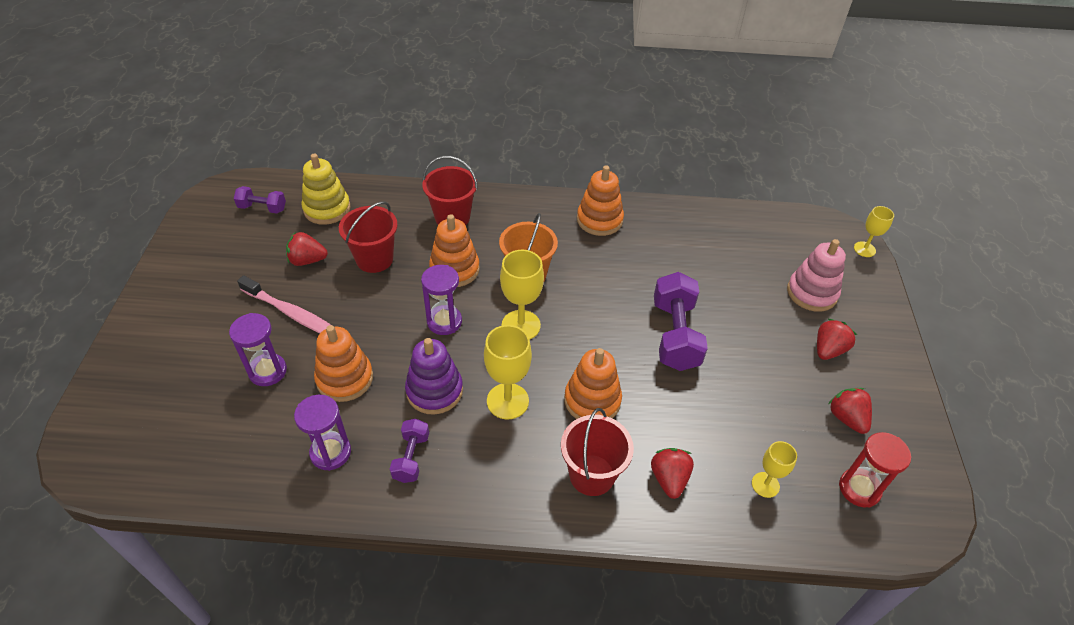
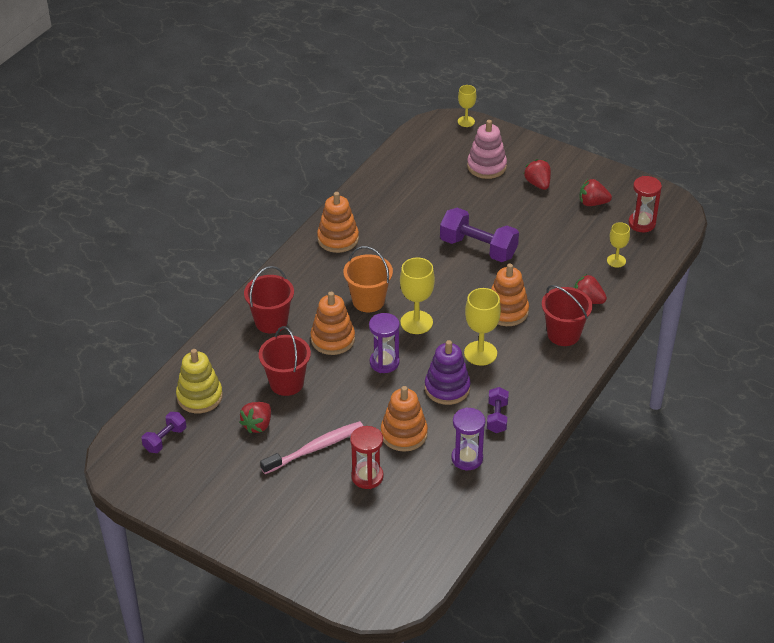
camera: 60 degrees left, 5 degrees down
purple hourglass [229,313,287,386] -> red hourglass [350,426,384,489]
purple dumbbell [390,419,429,483] -> purple dumbbell turned 60 degrees clockwise [487,387,509,433]

